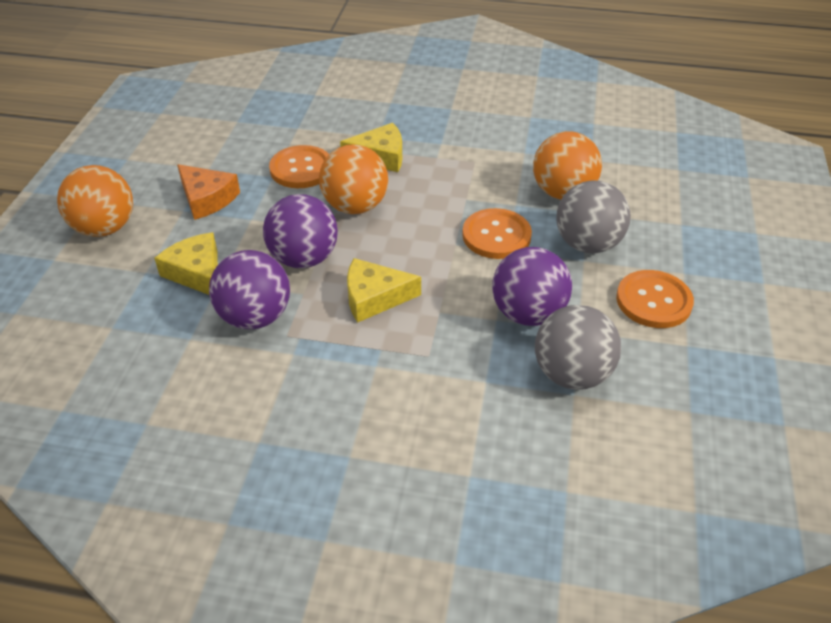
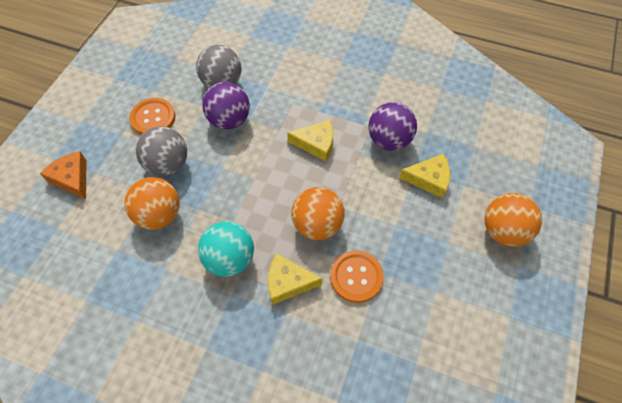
camera: 170 degrees left, 15 degrees up
yellow cheese [154,232,218,295] -> yellow cheese turned 60 degrees counterclockwise [399,154,450,199]
orange cheese [177,164,240,220] -> orange cheese moved to [40,151,86,199]
purple ball [263,194,338,268] -> none
orange button [462,208,532,259] -> none
none -> turquoise ball [198,222,254,277]

